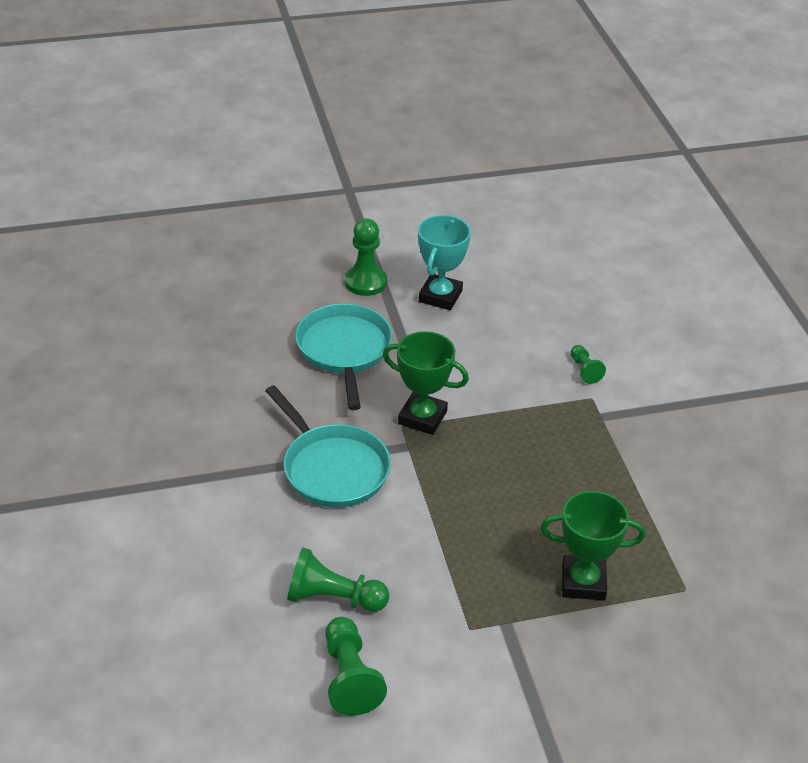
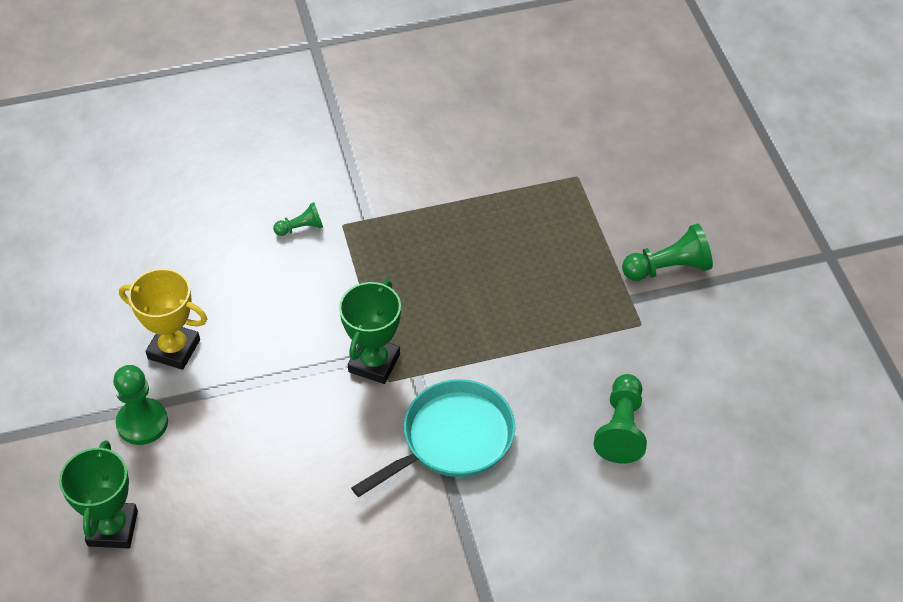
camera: 90 degrees left, 10 degrees up
turquoise pan [295,304,393,410] -> none
green pawn [325,617,387,716] -> green pawn moved to [622,224,713,281]
turquoise trophy [418,215,471,310] -> yellow trophy [119,268,207,370]
green trophy [541,491,645,601] -> green trophy moved to [59,440,138,548]

